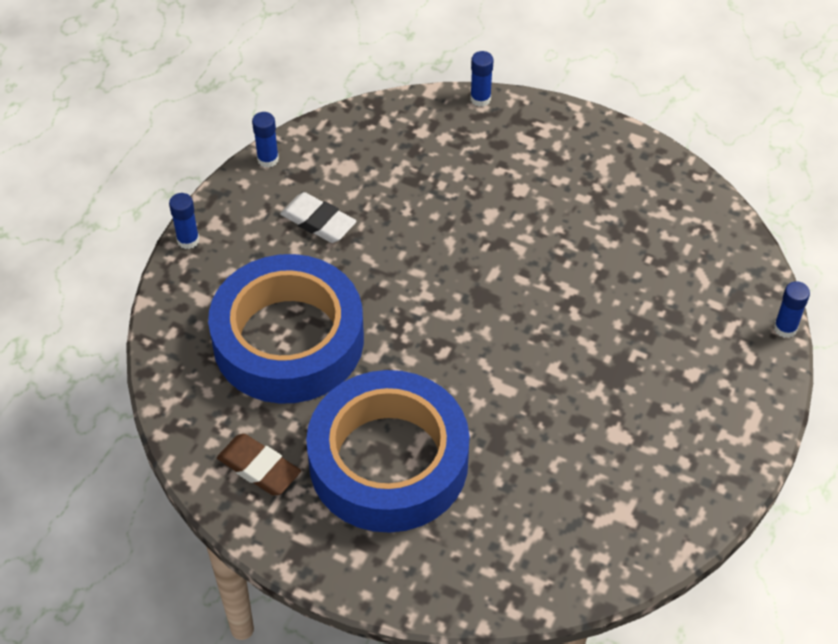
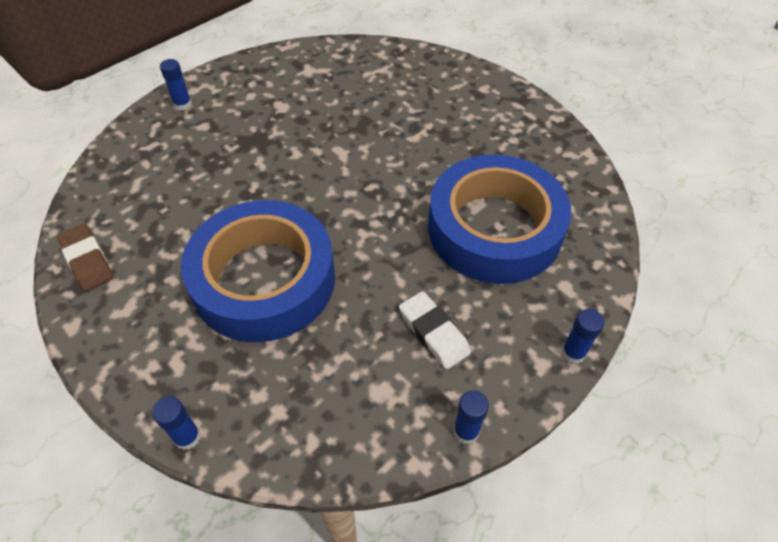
camera: 160 degrees left, 0 degrees up
brown eraser [217,434,301,496] -> brown eraser moved to [57,224,113,291]
blue tape [306,370,470,533] -> blue tape moved to [181,200,335,342]
blue glue stick [774,281,810,338] -> blue glue stick moved to [160,59,192,111]

